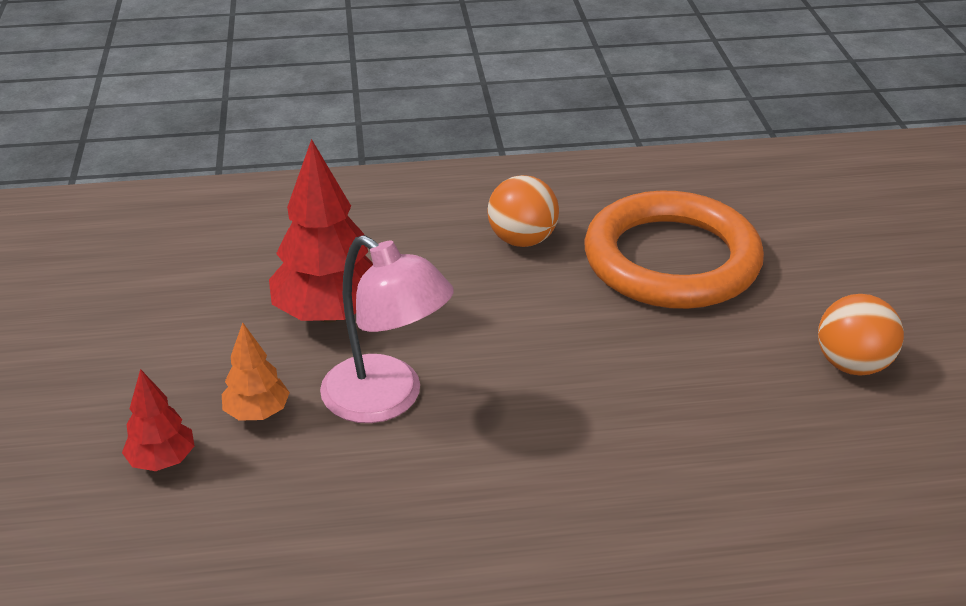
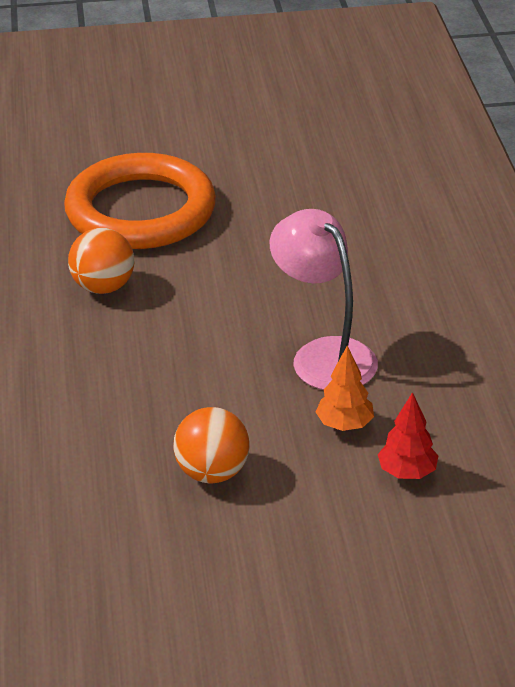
camera: 90 degrees left, 0 degrees up
red tree [269,139,373,323] -> none
pink lamp [320,235,454,423] -> pink lamp turned 75 degrees counterclockwise [270,209,378,390]
orange ball [818,294,904,376] -> orange ball moved to [173,407,249,483]

